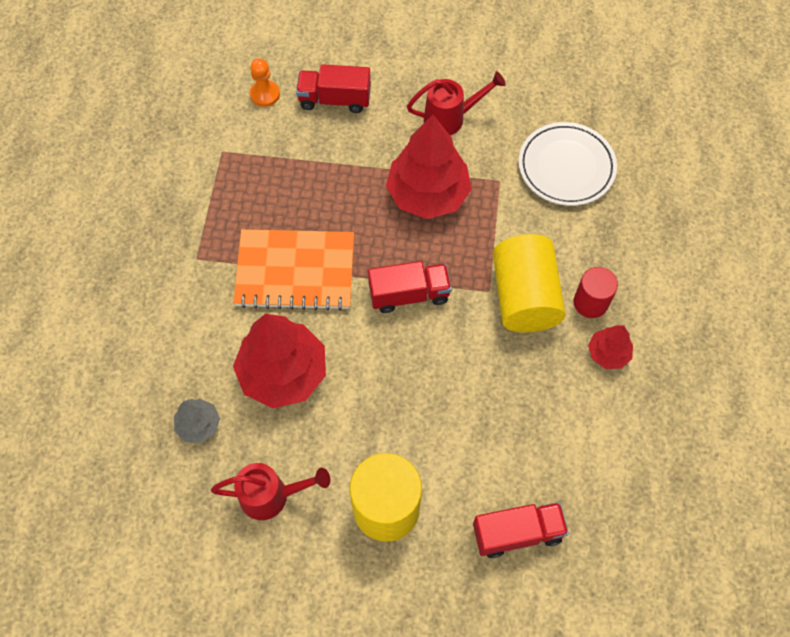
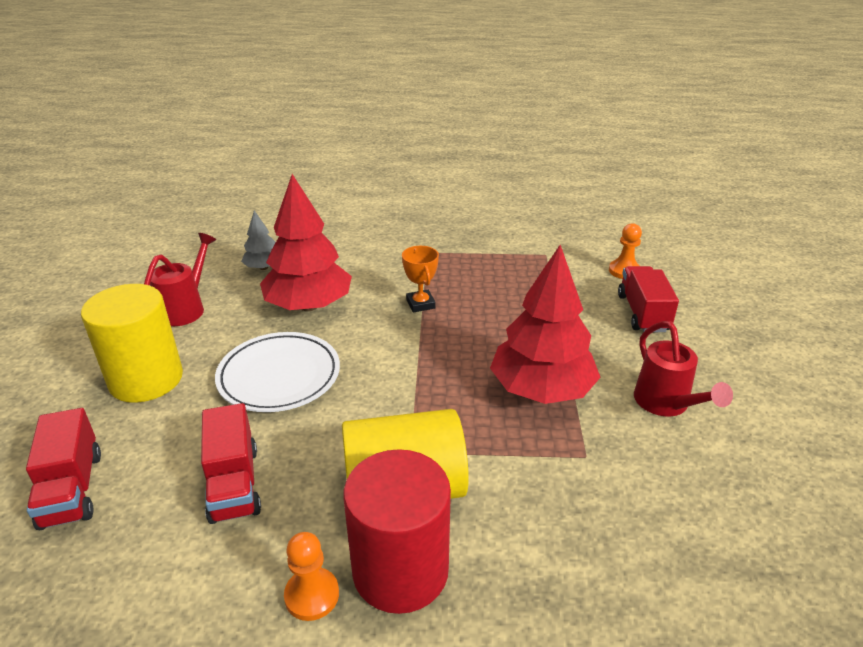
camera: 85 degrees right, 30 degrees down
red watering can [211,463,330,520] -> red watering can turned 150 degrees counterclockwise [144,233,216,326]
orange notebook [233,229,354,311] -> orange trophy [402,246,439,312]
red truck [368,261,452,313] -> red truck moved to [201,403,261,524]
white plate [518,122,617,206] -> white plate moved to [215,332,340,412]
red cylinder [573,267,618,318] -> red cylinder [343,449,451,614], size x1.73
red tree [588,325,633,369] -> orange pawn [284,532,339,621]

